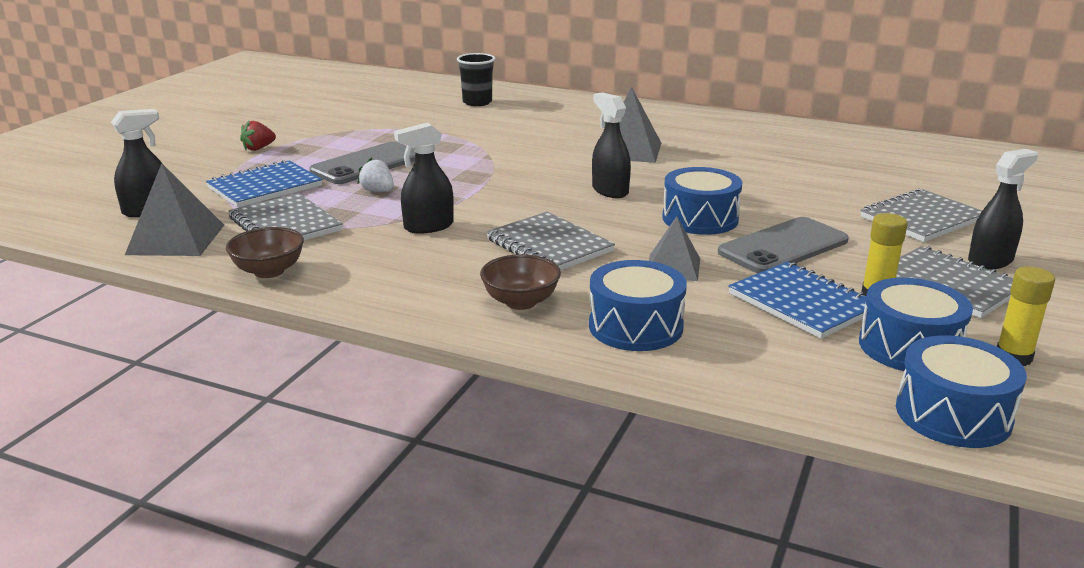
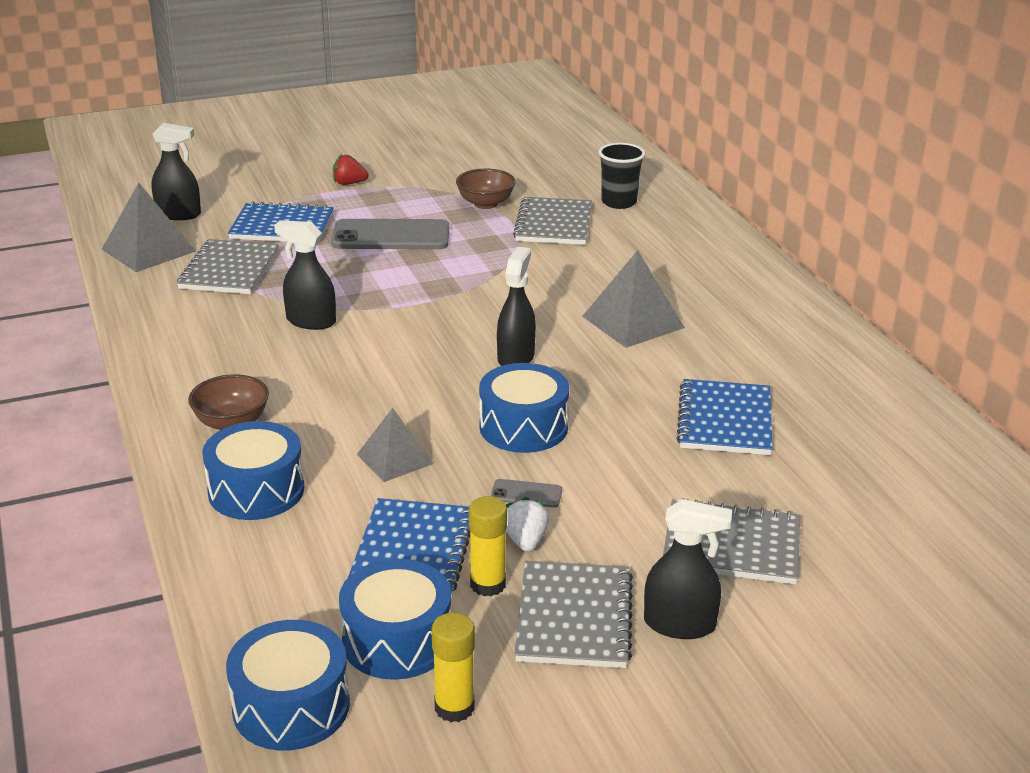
camera: 45 degrees right, 5 degrees up
brown bowl [226,227,304,278] -> brown bowl moved to [456,169,516,209]
white strawberry [357,157,394,192] -> white strawberry moved to [506,497,549,552]
grey notebook [486,212,615,271] -> grey notebook moved to [513,197,592,245]
grey phone [718,217,849,273] -> grey phone [491,479,562,507], size x0.44
none -> blue notebook [676,379,773,455]

